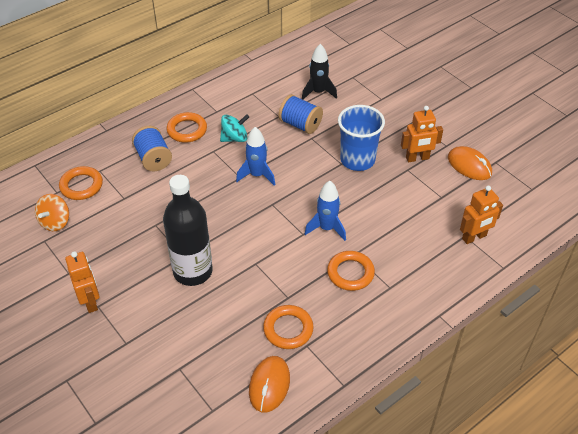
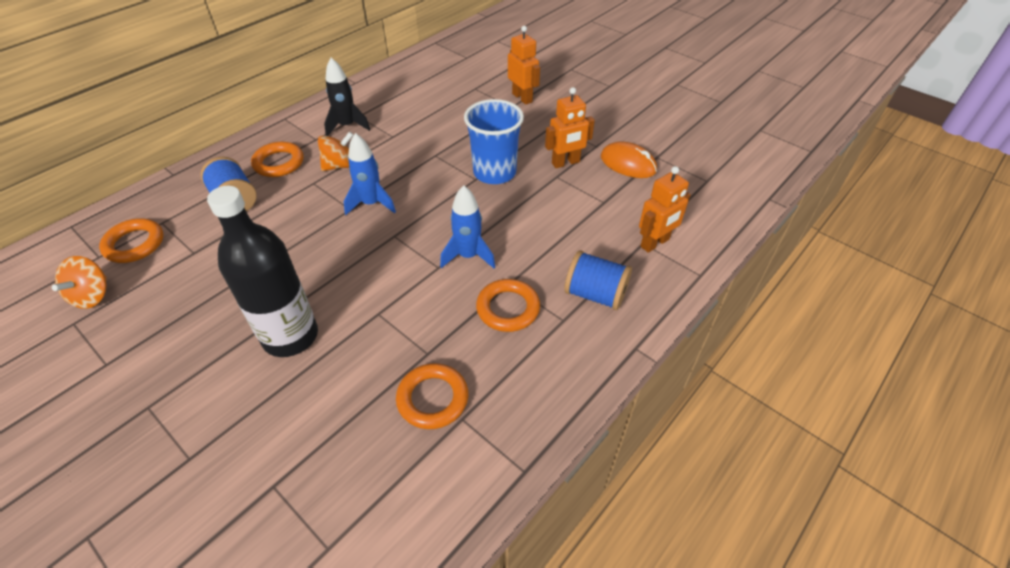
camera: 10 degrees left, 0 degrees up
orange robot [65,251,100,313] -> orange robot moved to [508,26,540,105]
turquoise spinning top [220,114,249,142] -> orange spinning top [318,131,353,171]
orange mouse [249,356,290,413] -> none
blue spool [278,94,323,134] -> blue spool moved to [564,250,632,310]
black rocket [302,44,337,100] -> black rocket moved to [324,58,370,136]

